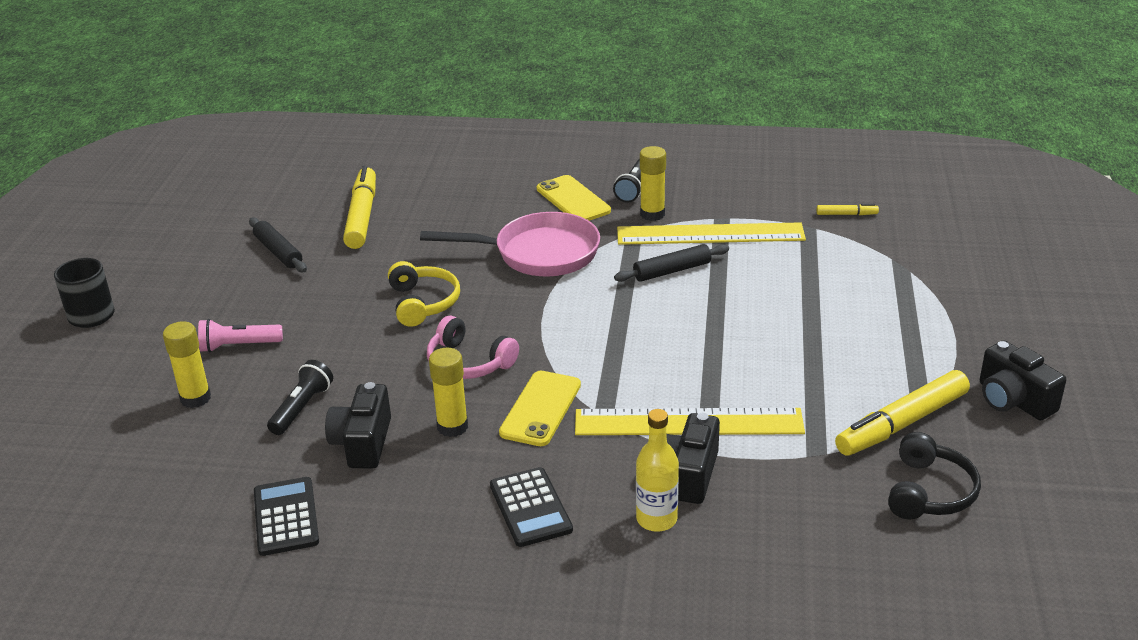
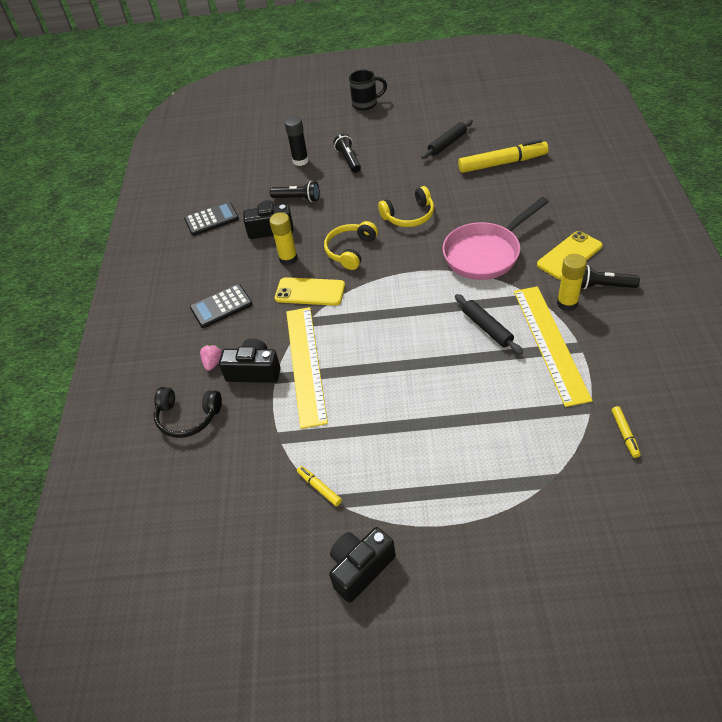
camera: 85 degrees right, 15 degrees up
yellow glue stick [163,321,211,408] -> black glue stick [285,116,309,166]
pink flashlight [198,319,283,352] -> black flashlight [333,134,361,173]
pink pan [420,212,600,276] -> pink pan turned 60 degrees clockwise [443,197,549,280]
pink headphones [427,316,519,379] -> yellow headphones [324,221,378,270]
yellow bottle [636,409,679,532] -> pink strawberry [200,344,222,371]
yellow marker [835,370,970,456] -> yellow marker [297,466,342,506], size x0.45
black headphones [888,432,981,520] -> black headphones moved to [154,387,222,438]

